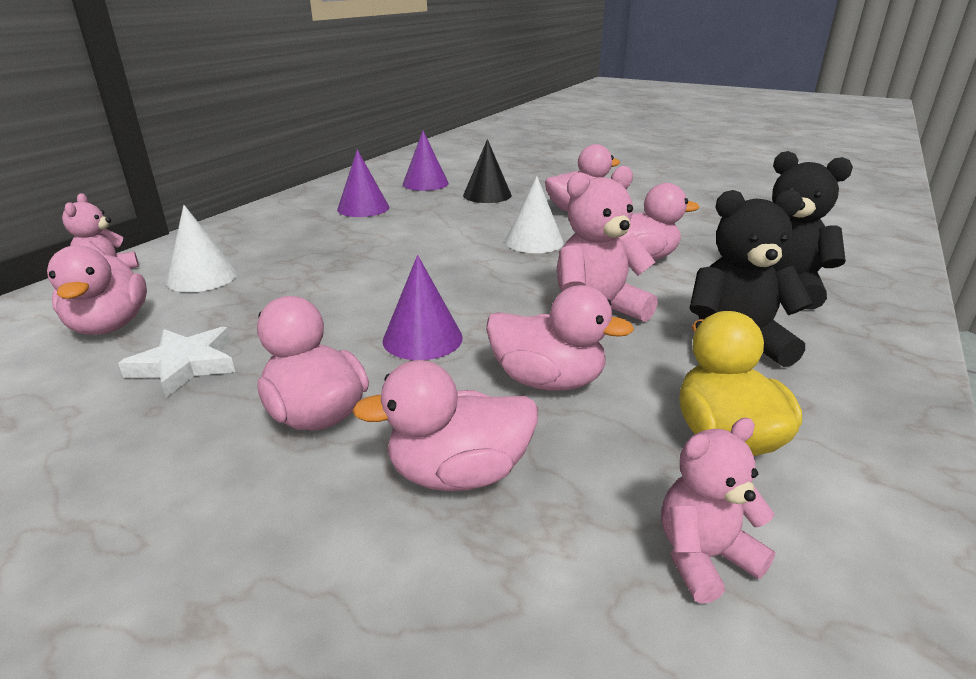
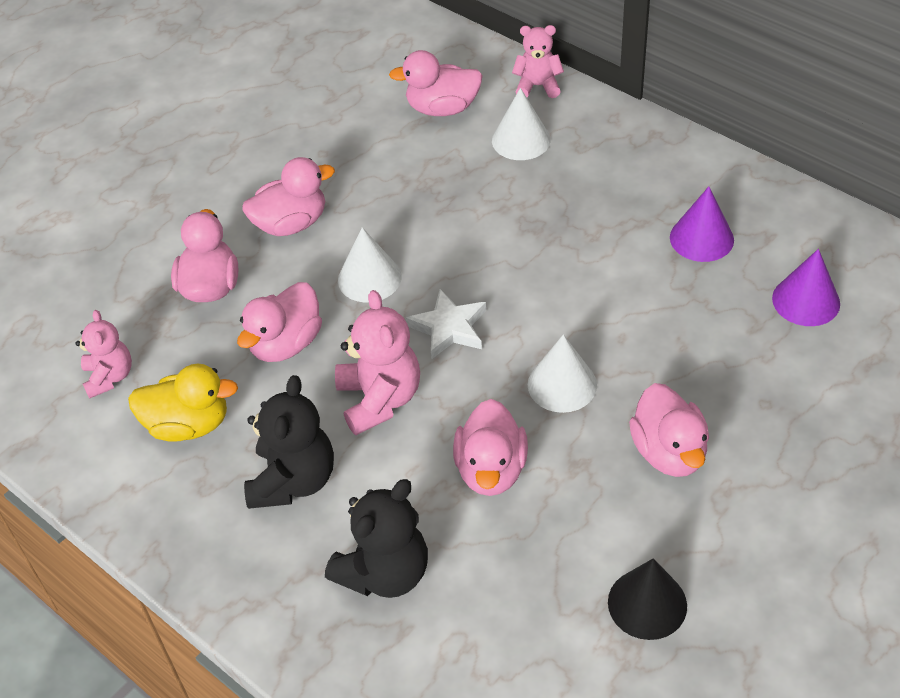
camera: 105 degrees right, 20 degrees up
white star [118,327,235,398] -> white star moved to [406,289,486,359]
purple cone [383,255,463,360] -> white cone [338,227,402,303]
black cone [463,139,512,203] -> black cone moved to [608,558,687,640]

